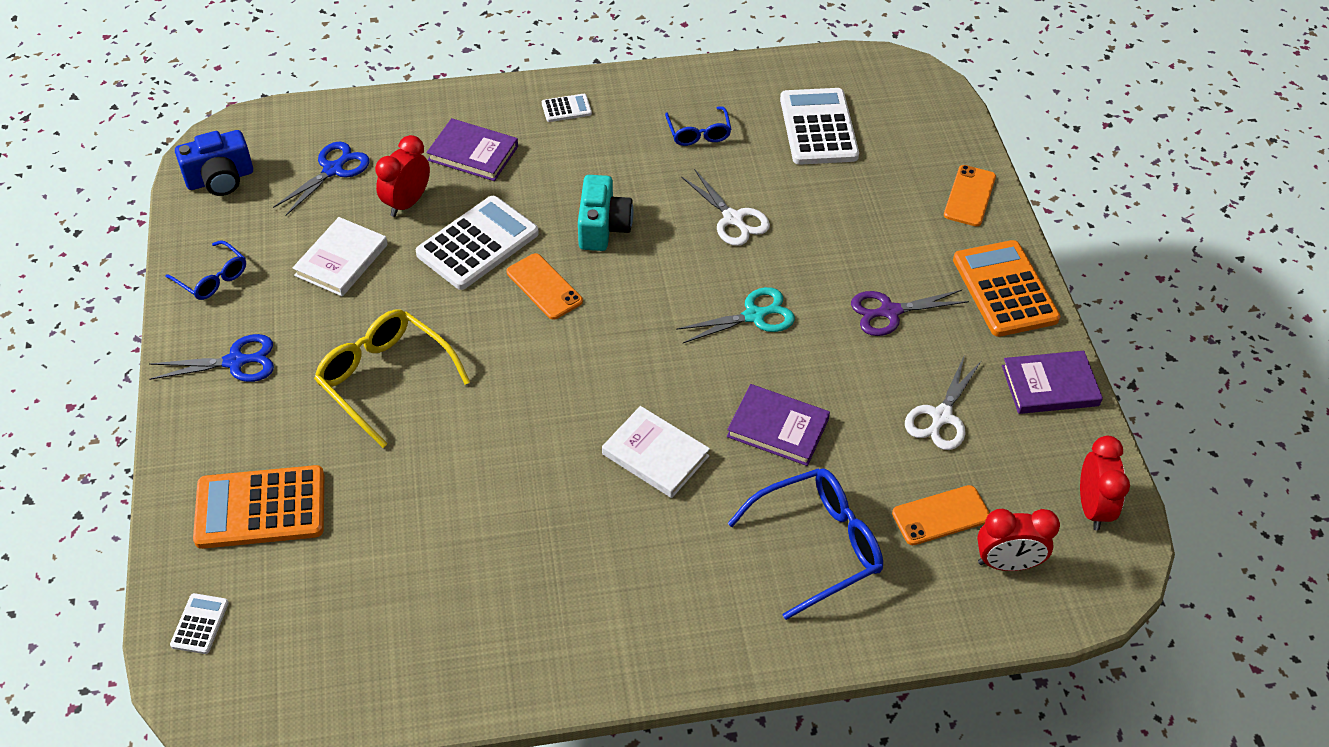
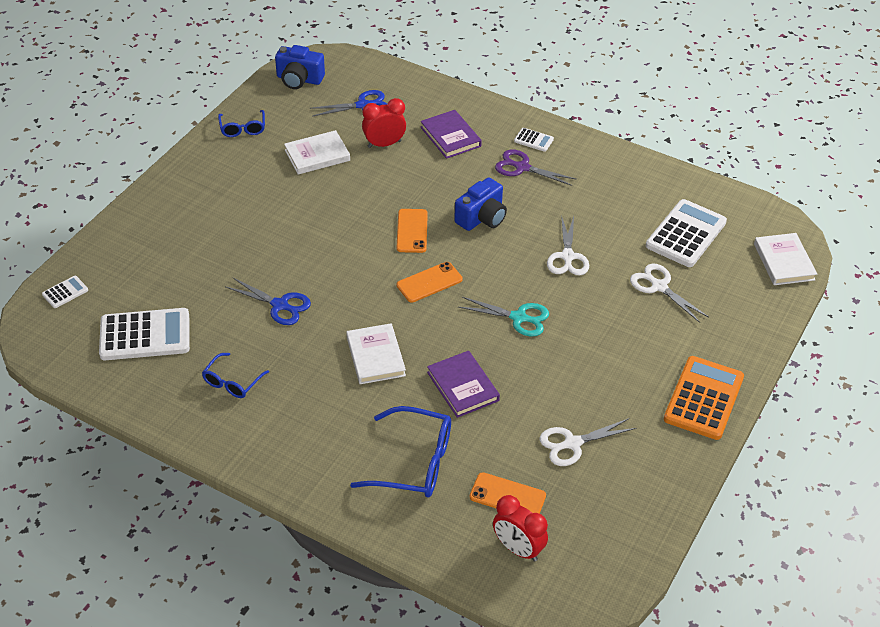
camera: 40 degrees right, 5 degrees down
blue scissors [149,334,274,382] -> blue scissors moved to [226,278,311,325]
orange calculator [193,465,324,549] -> none
yellow glasses [314,309,470,448] -> none
white calculator [416,196,539,290] -> white calculator moved to [99,308,190,360]
turquoise camera [578,175,634,251] -> blue camera [454,177,507,231]
blue glasses [665,106,731,146] -> blue glasses moved to [202,353,269,398]
purple scissors [851,290,969,336] -> purple scissors moved to [495,149,577,186]
orange phone [944,165,996,227] -> orange phone moved to [397,262,463,302]
purple book [1002,351,1103,414] -> none
red clock [1080,436,1130,530] -> none
none -> white scissors [630,264,709,323]
none -> white book [754,233,817,285]

